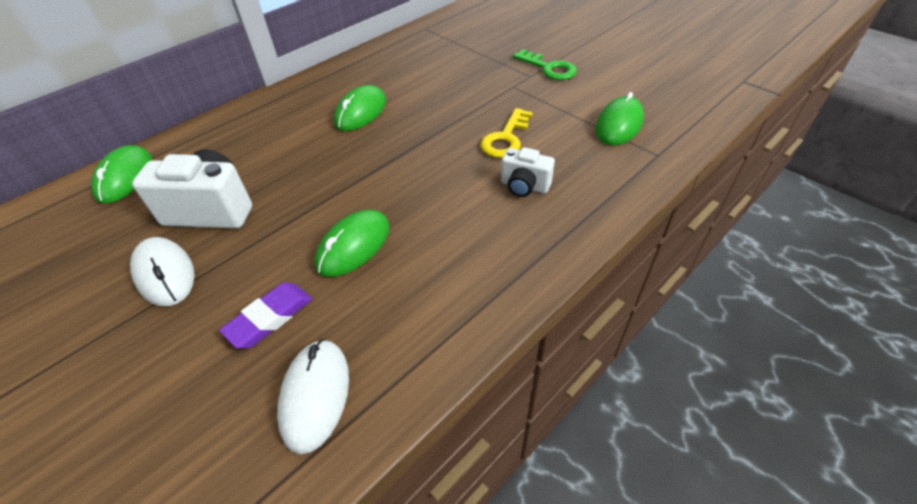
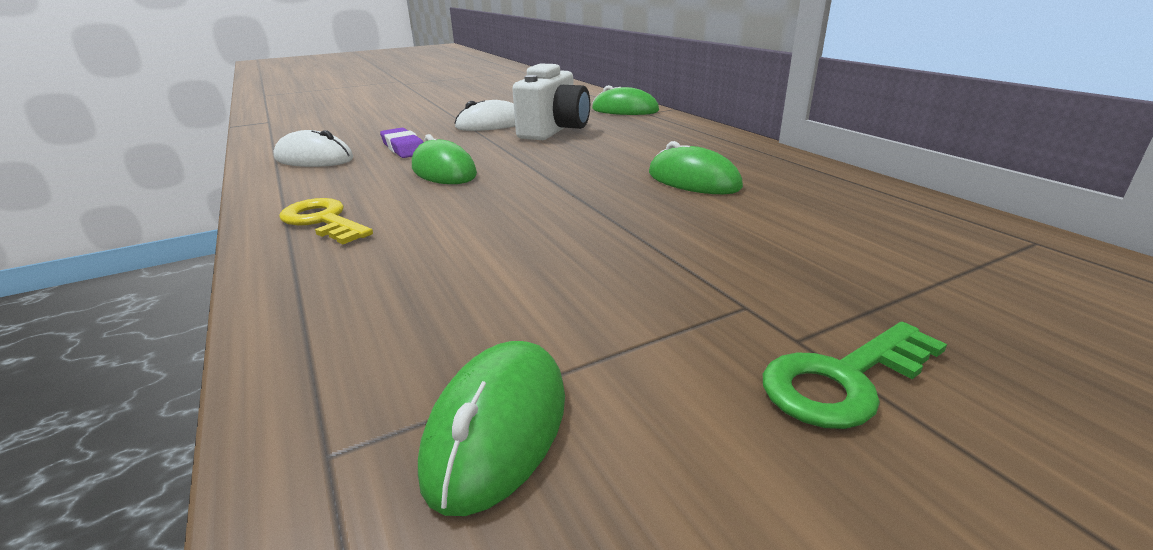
camera: 105 degrees right, 20 degrees down
yellow key [481,108,533,158] -> yellow key moved to [279,198,373,244]
white camera [501,147,555,197] -> none
green mouse [596,92,644,145] -> green mouse turned 60 degrees clockwise [418,341,565,516]

